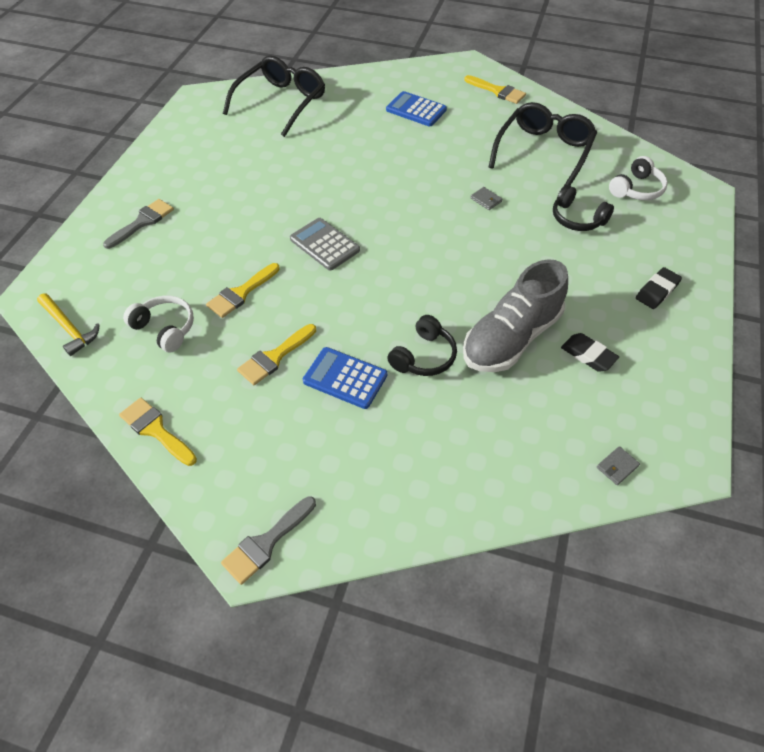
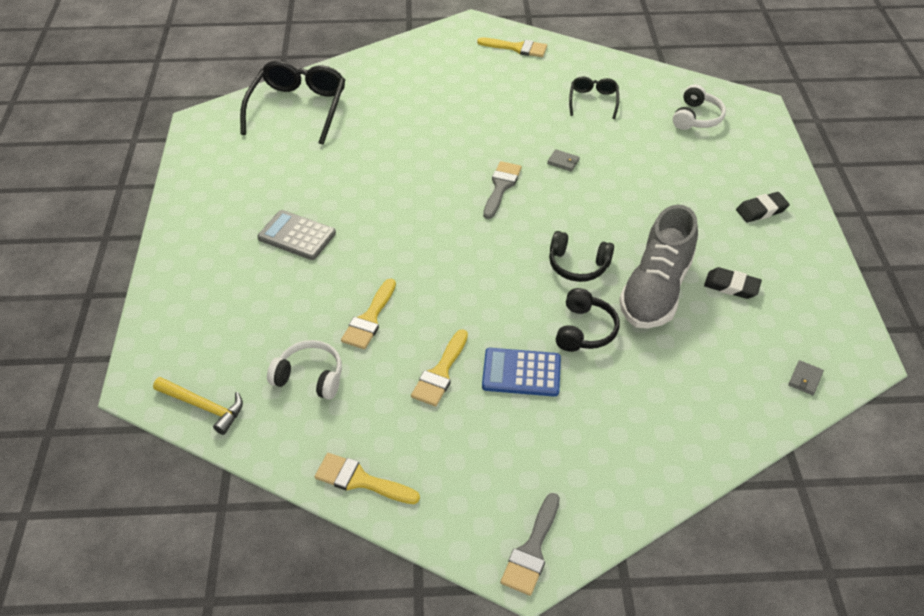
camera: 20 degrees left, 5 degrees down
grey brush [103,199,174,249] -> grey brush moved to [483,161,522,219]
grey calculator [290,218,360,271] -> grey calculator moved to [257,210,336,260]
blue calculator [386,91,447,126] -> none
black glasses [489,102,597,187] -> black glasses [569,77,619,119], size x0.53
black headphones [553,185,614,231] -> black headphones moved to [549,231,614,282]
black eraser [636,267,682,309] -> black eraser turned 45 degrees clockwise [736,192,790,222]

